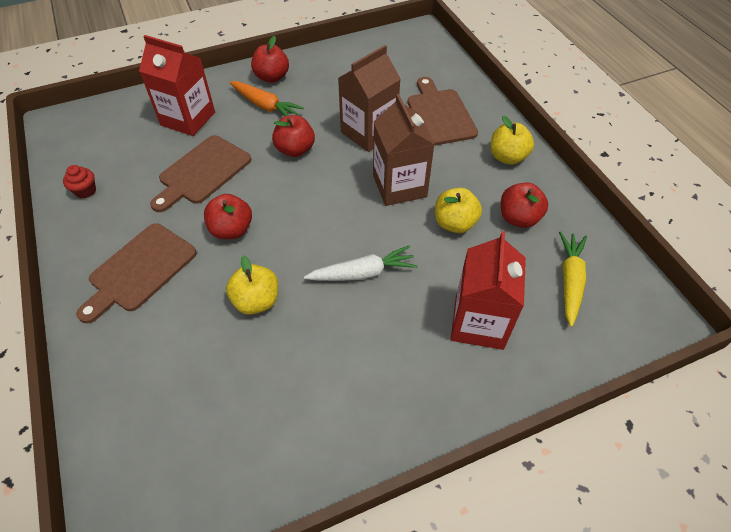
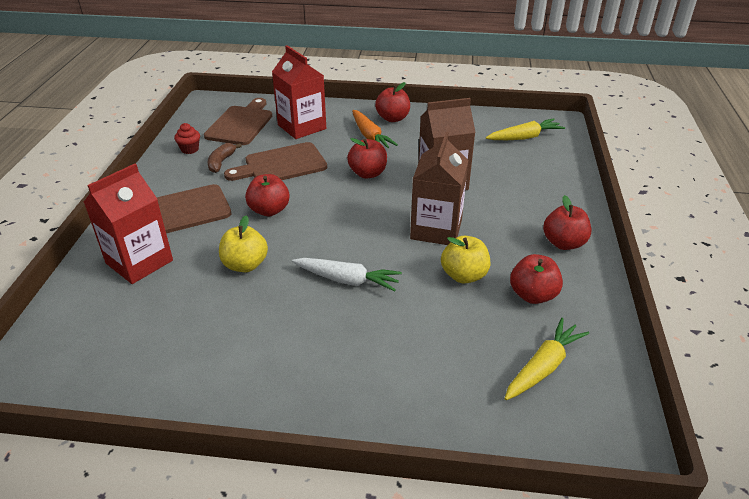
camera: 30 degrees right, 15 degrees down
brown cutting board [408,77,478,146] -> brown cutting board moved to [204,98,272,145]
red carton [451,231,526,350] -> red carton moved to [84,164,173,284]
yellow apple [491,116,534,165] -> red apple [543,195,591,250]
none -> brown banana [208,143,242,173]
none -> yellow carrot [486,118,565,140]

